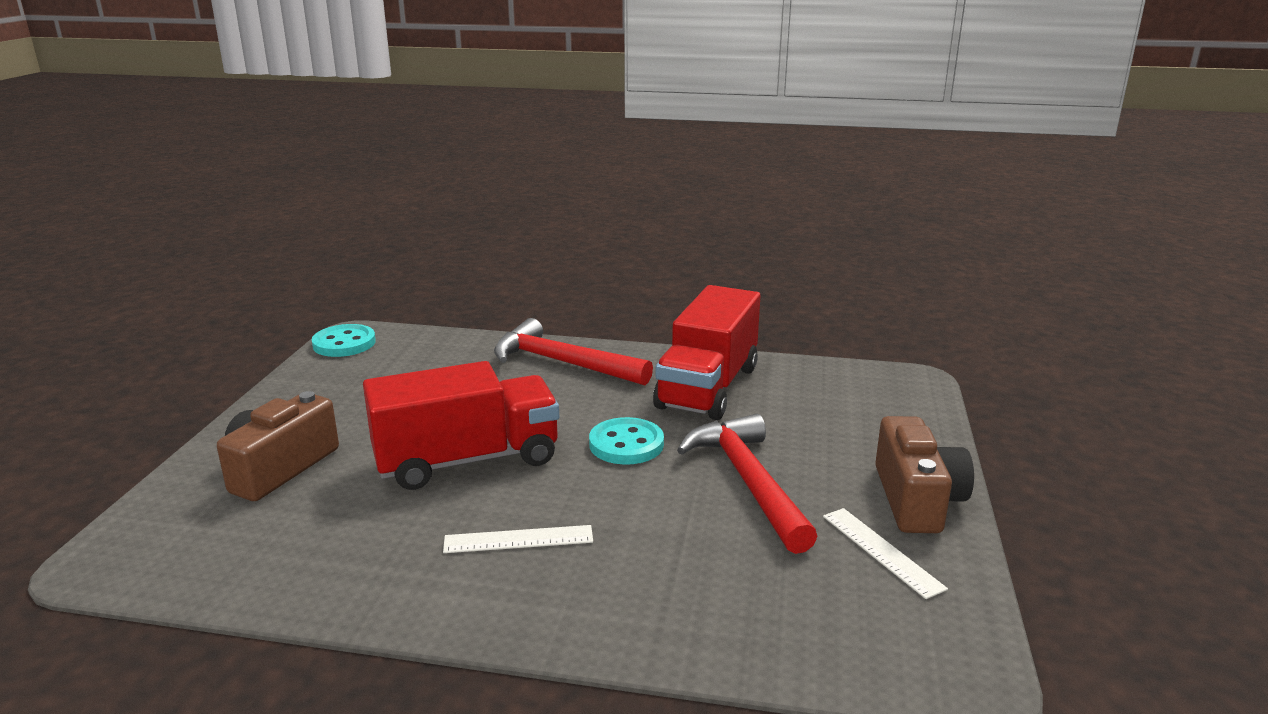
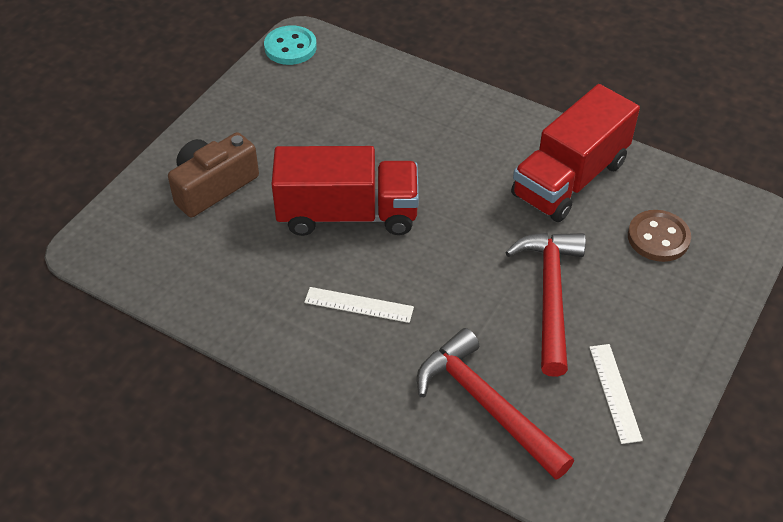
camera: 20 degrees right, 25 degrees up
red hammer [494,318,653,386] -> red hammer moved to [417,328,574,480]
turquoise button [589,417,664,465] -> none
brown camera [875,416,974,533] -> none
none -> brown button [628,210,691,262]

